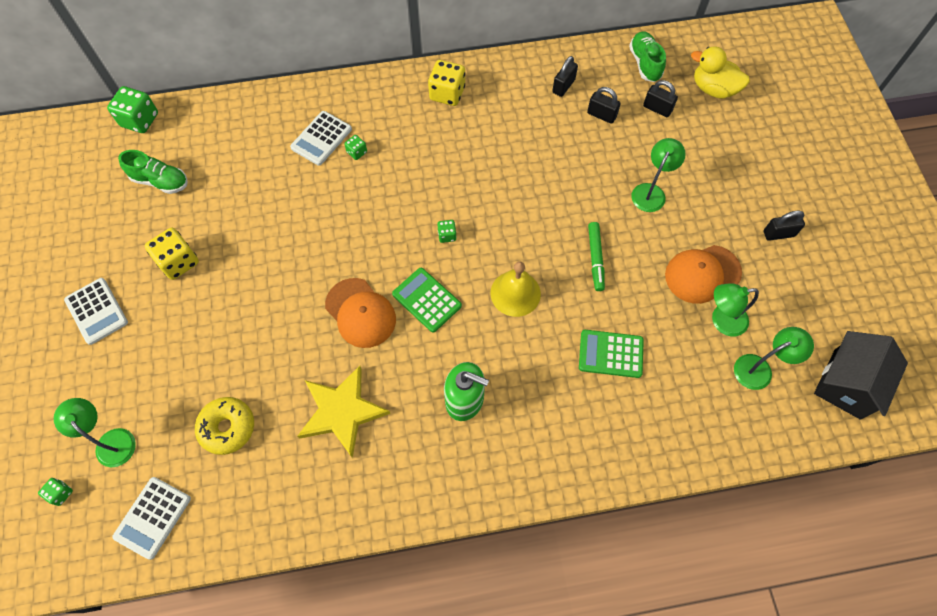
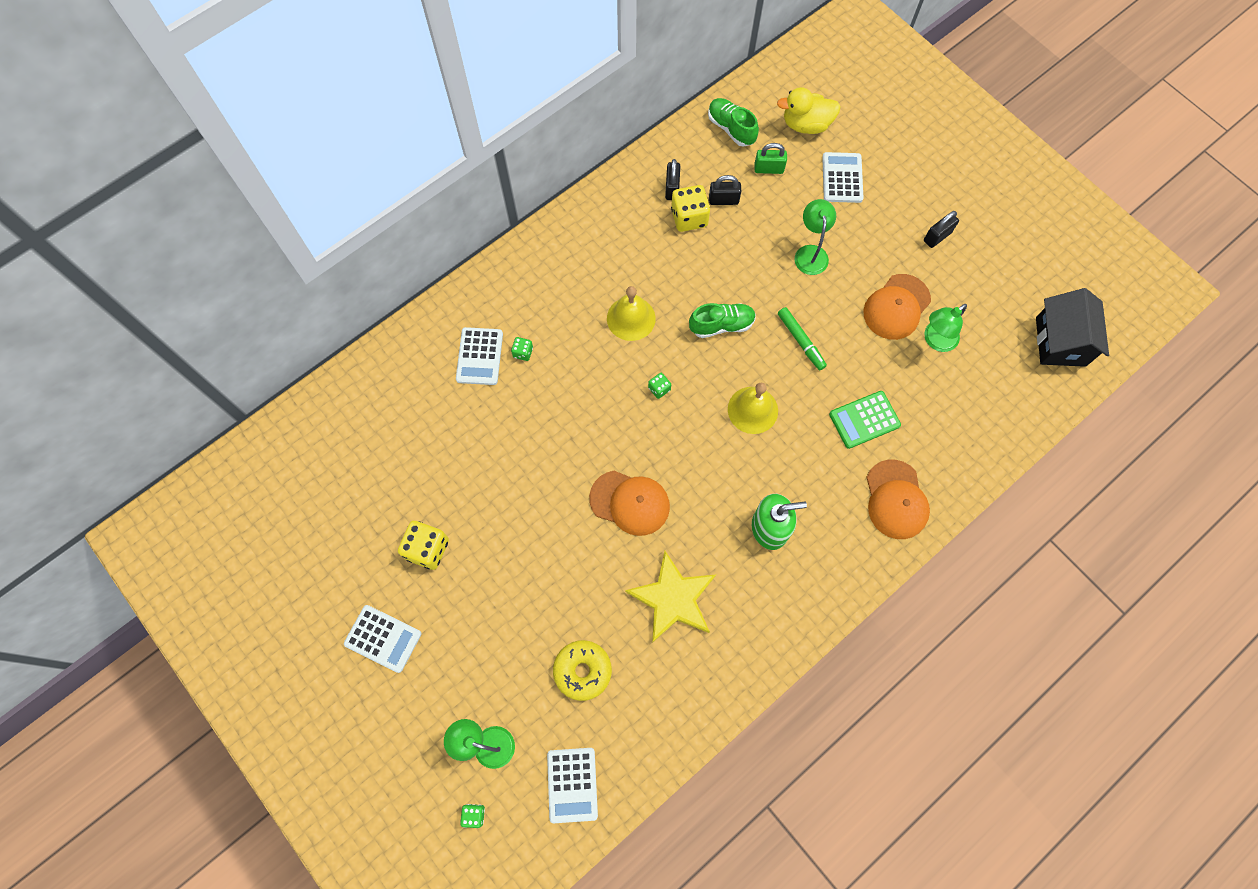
camera: 30 degrees left, 5 degrees up
green dice [107,86,158,133] -> none
green shoe [118,150,188,194] -> green shoe moved to [689,303,756,338]
green calculator [392,268,462,332] -> none
yellow dice [428,60,465,106] -> yellow dice moved to [671,185,710,232]
black padlock [643,80,678,117] -> green padlock [754,143,787,174]
green lamp [734,327,814,390] -> none
none -> yellow bell [607,286,656,341]
none -> white calculator [822,152,864,203]
none -> orange cap [866,460,930,539]

